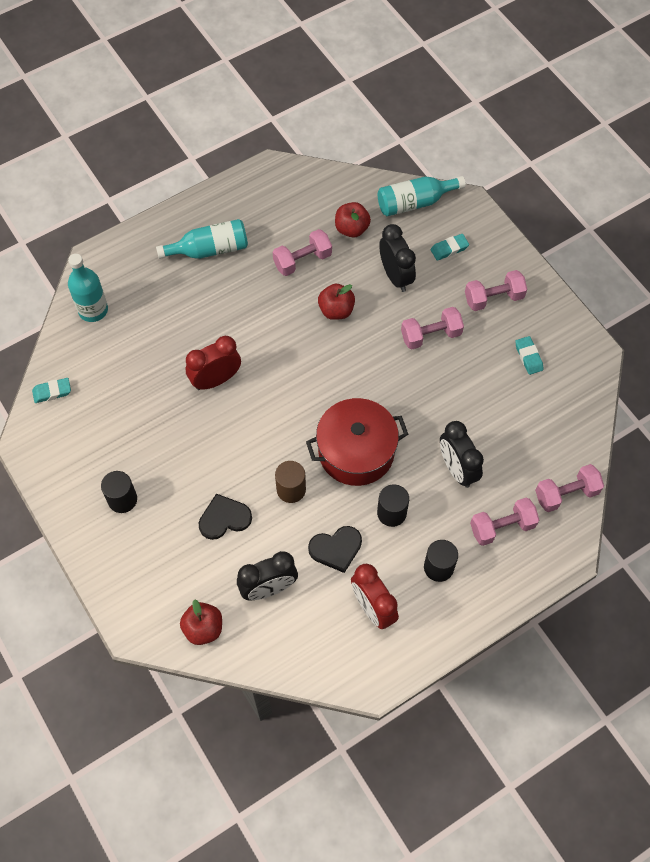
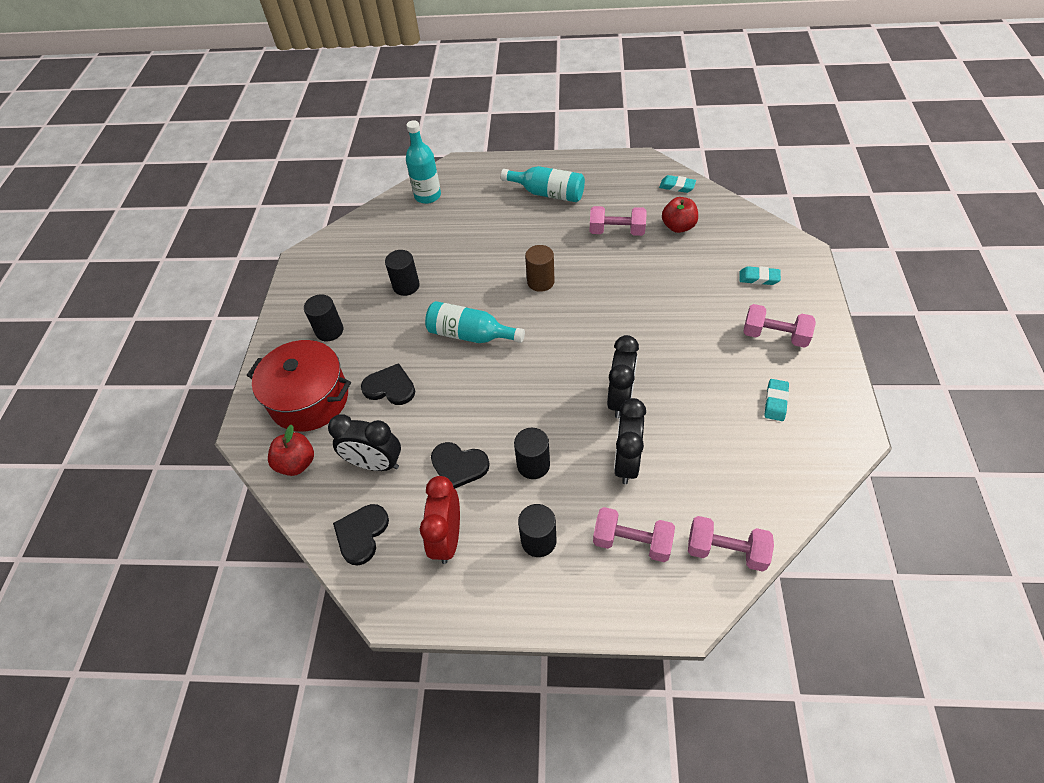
camera: 40 degrees right, 10 degrees down
turquoise eraser [32,378,71,403] -> turquoise eraser moved to [659,175,696,193]
red clock [186,336,241,390] -> none
brown cylinder [275,461,306,503] -> brown cylinder moved to [525,245,555,292]
red pot [306,398,408,486] -> red pot moved to [247,340,351,432]
red apple [318,283,355,320] -> none
turquoise bottle [378,176,466,216] -> turquoise bottle moved to [425,301,525,343]
black clock [379,224,416,292] -> black clock moved to [607,335,639,418]
pink dumbbell [401,307,464,350] -> none
none -> black heart [333,504,389,565]
none -> black cylinder [385,250,420,296]

